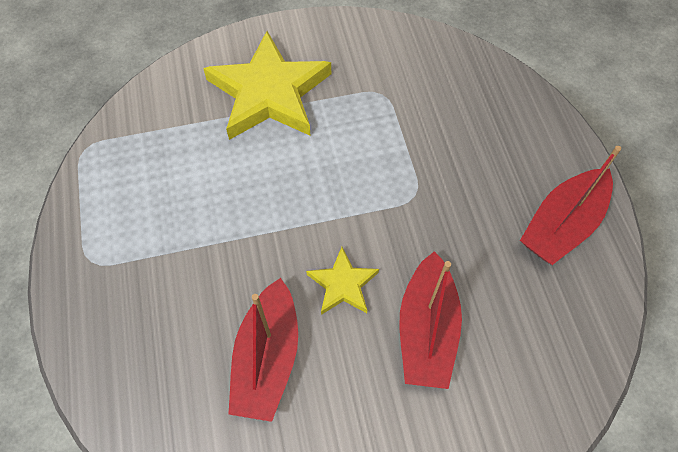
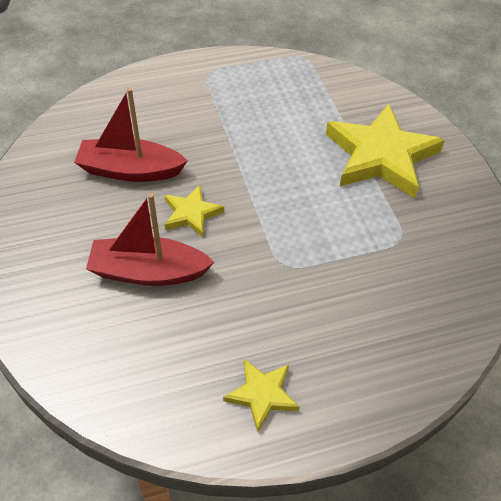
camera: 85 degrees right, 10 degrees down
red boat [520,146,621,265] -> yellow star [223,359,300,433]

